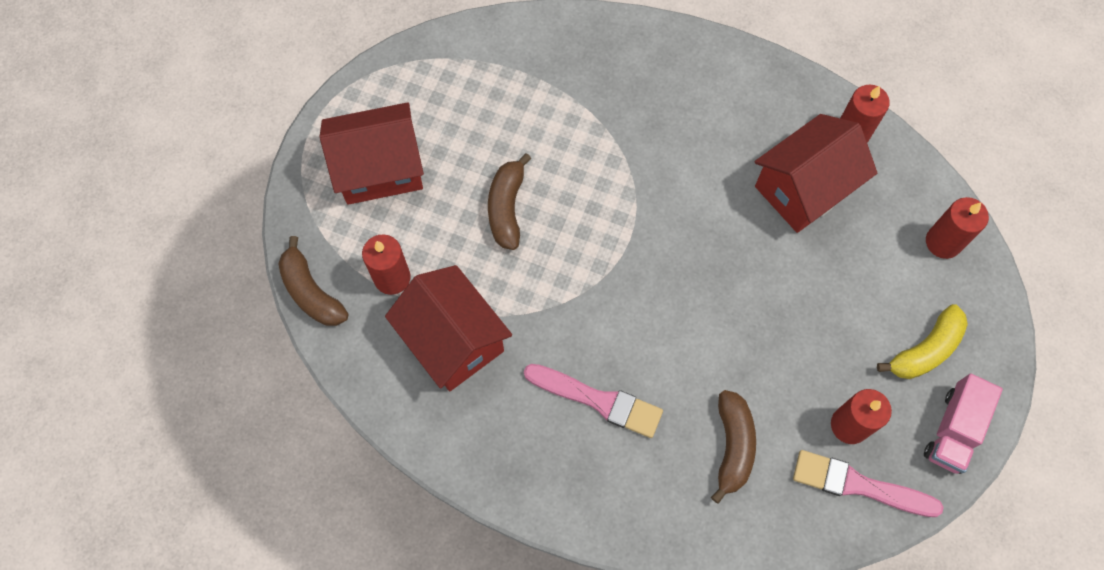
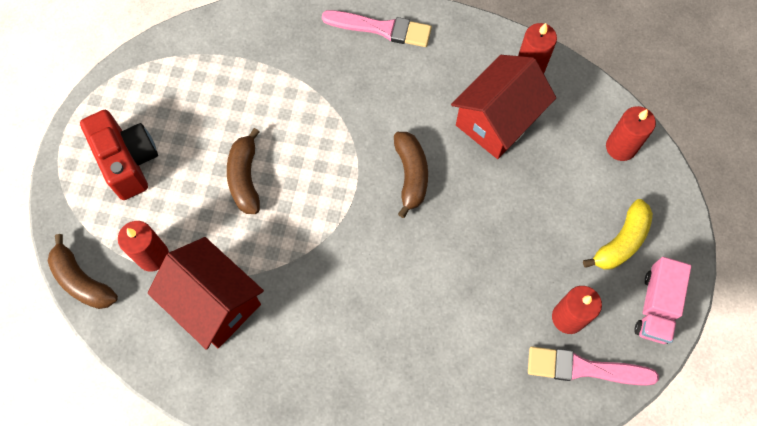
camera: 10 degrees left, 0 degrees up
red house [320,102,424,205] -> red camera [80,110,158,200]
pink brush [524,364,663,438] -> pink brush moved to [322,10,432,47]
brown banana [711,390,756,504] -> brown banana moved to [394,132,428,218]

